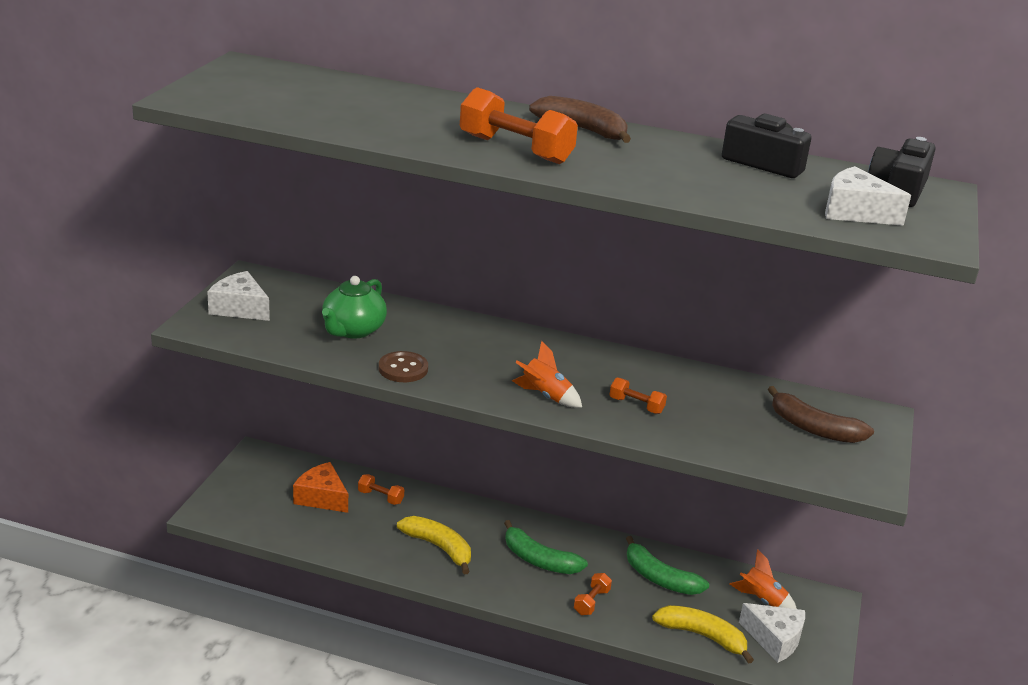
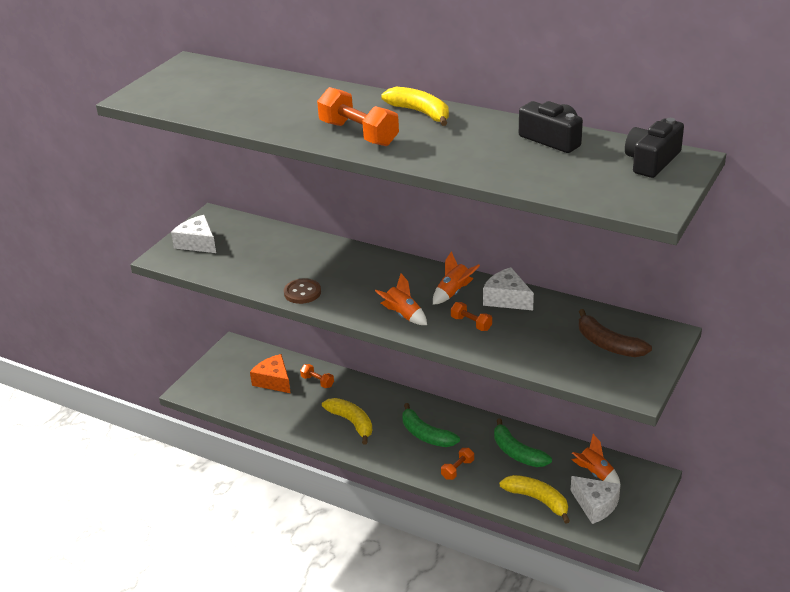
camera: 15 degrees right, 5 degrees up
green teapot [322,276,387,338] -> none
brown banana [529,96,631,143] -> yellow banana [381,87,449,126]
white cheese [825,166,911,226] -> white cheese moved to [483,267,534,310]
none -> orange rocket [433,251,480,305]

